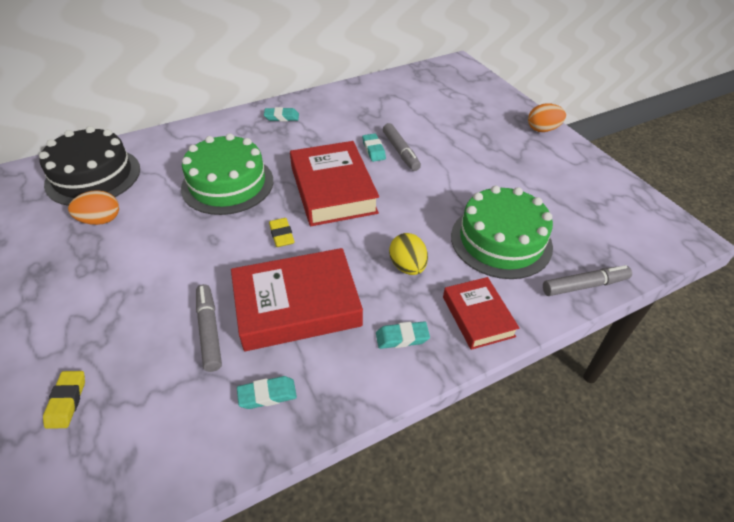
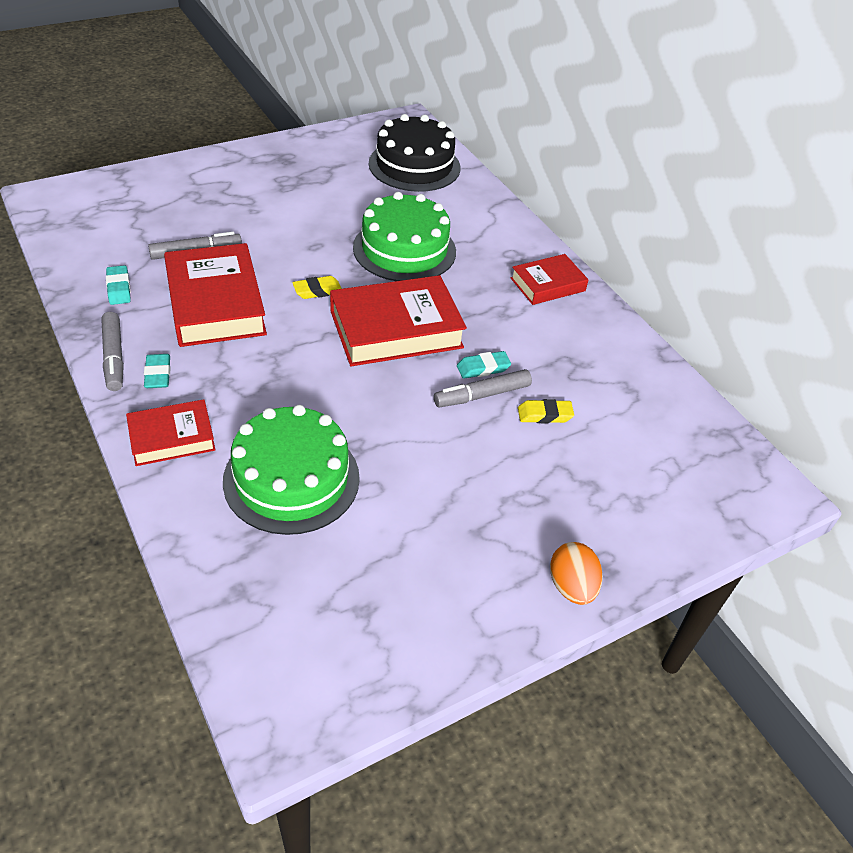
camera: 85 degrees right, 0 degrees up
yellow eraser [43,371,85,429] -> yellow eraser moved to [518,399,574,423]
orange egg [68,190,119,225] -> none
turquoise eraser [264,107,299,121] -> red book [511,254,589,305]
yellow egg [389,233,428,275] -> none
grey marker [543,265,632,296] -> grey marker moved to [101,312,124,391]

